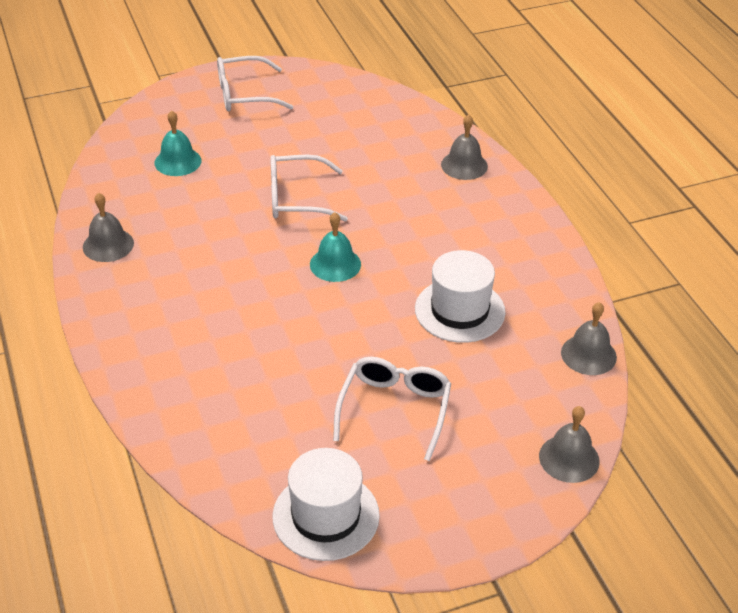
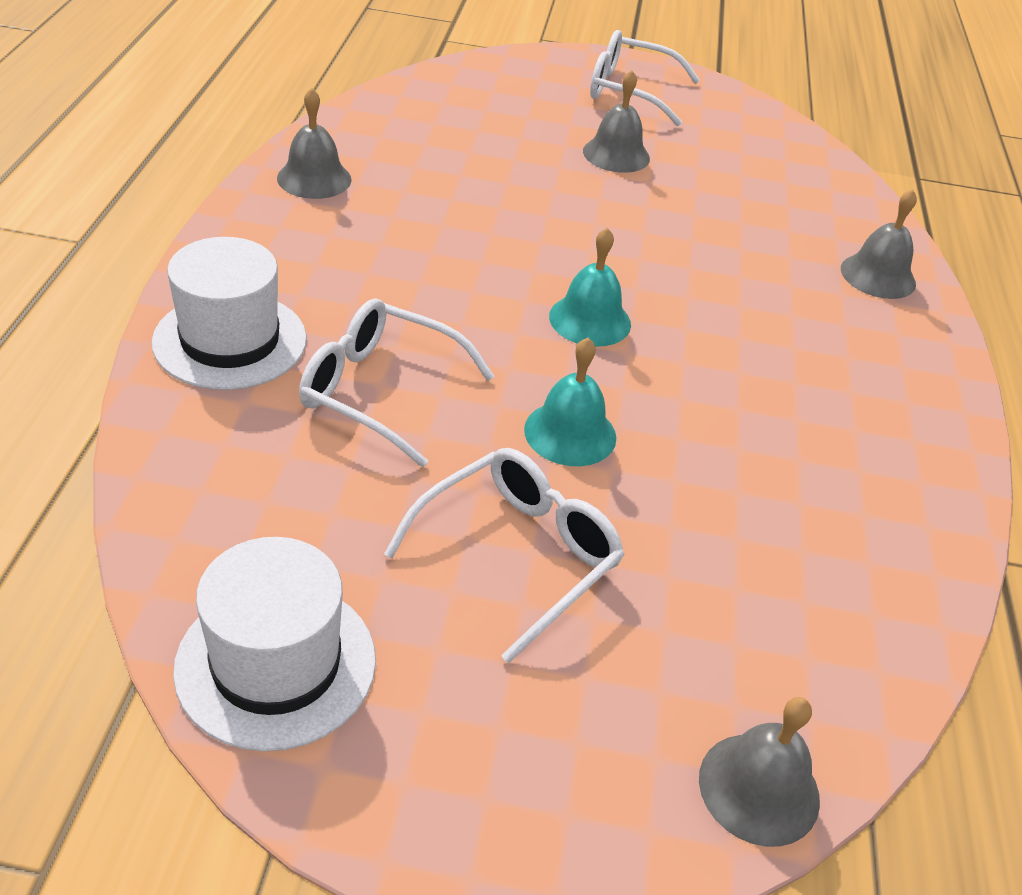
camera: 25 degrees right, 0 degrees up
turquoise bell [155,110,201,176] -> turquoise bell moved to [524,338,616,466]
white glasses [270,155,348,221] -> white glasses moved to [299,299,495,467]
white hat [415,250,506,343] -> white hat moved to [152,237,307,390]
grey bell [561,302,617,375] -> grey bell moved to [583,70,650,173]

